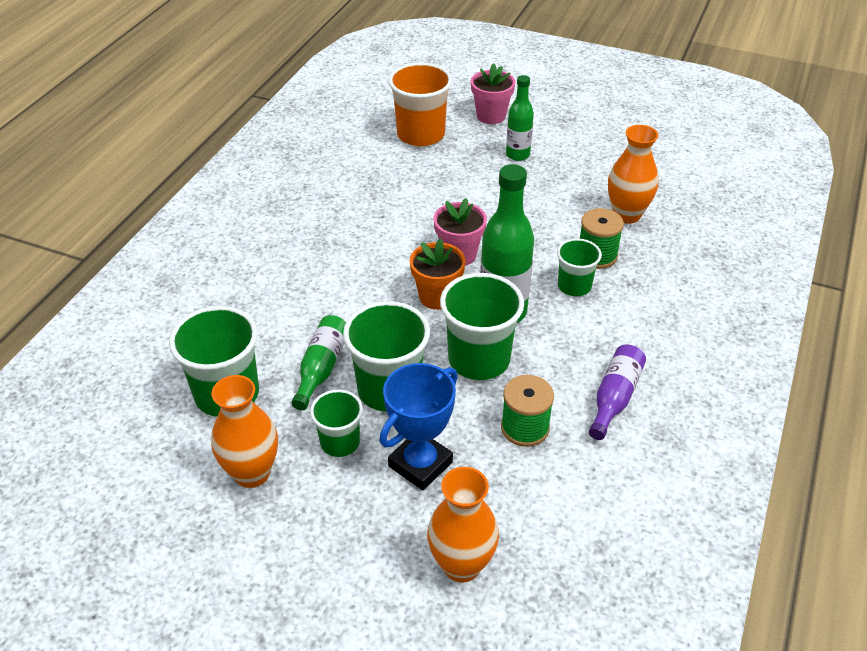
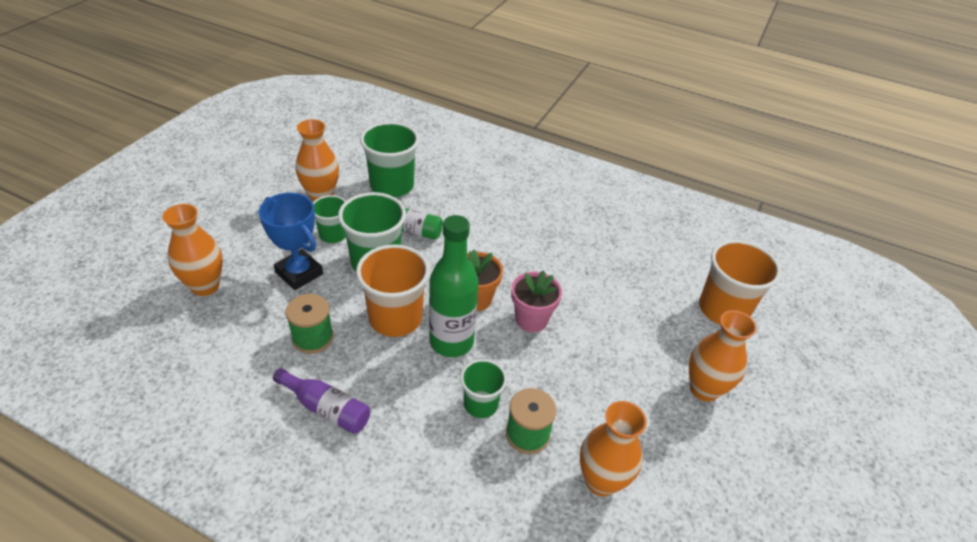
camera: 90 degrees right, 0 degrees up
green cup [440,273,524,380] -> orange cup [356,244,430,337]
pink flower pot [471,63,515,124] -> none
green bottle [506,75,534,161] -> orange vase [689,310,757,402]

